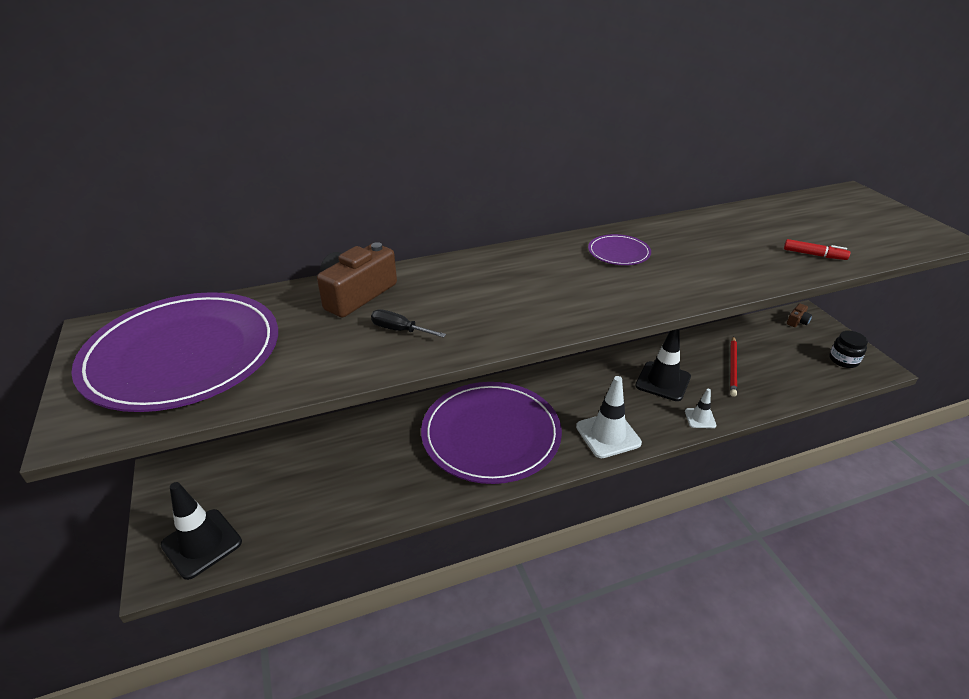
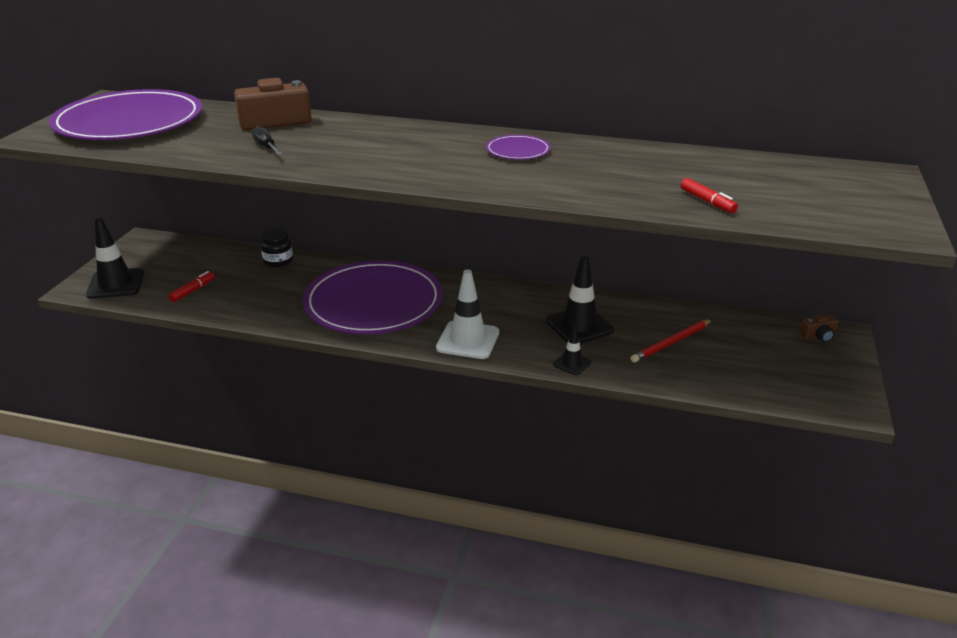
camera: 35 degrees right, 5 degrees down
white traffic cone [685,389,716,428] -> black traffic cone [553,326,591,375]
black jar [829,331,868,368] -> black jar moved to [260,229,293,267]
none -> red marker [169,271,215,302]

